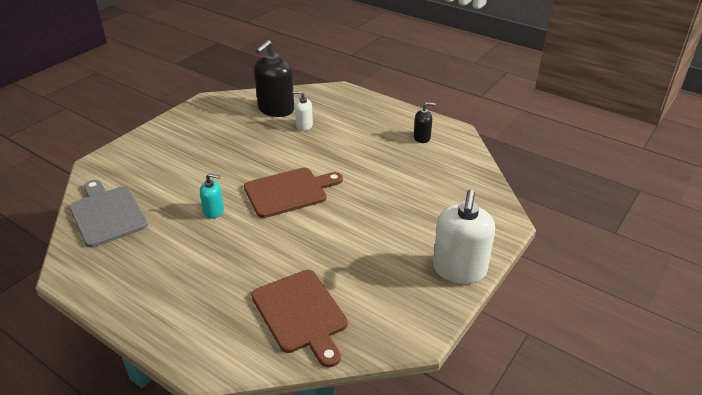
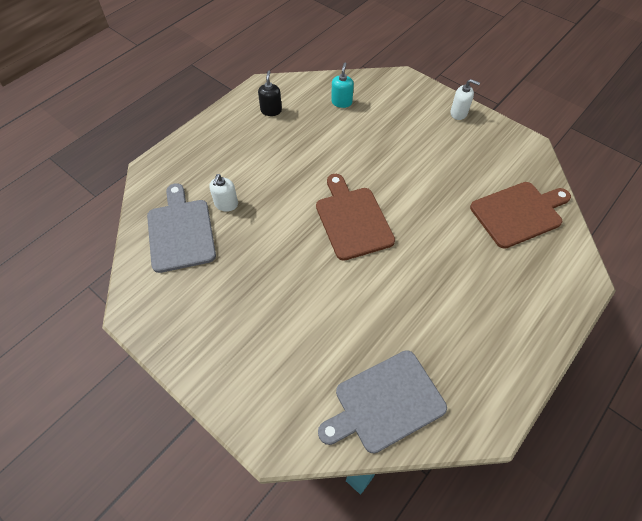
camera: 85 degrees left, 20 degrees up
turquoise soap dispenser [200,173,224,219] -> turquoise soap dispenser moved to [331,62,354,108]
black soap dispenser [254,40,294,117] -> grey cutting board [147,183,216,273]
white soap dispenser [433,190,495,284] -> white soap dispenser [450,79,480,120], size x0.51

